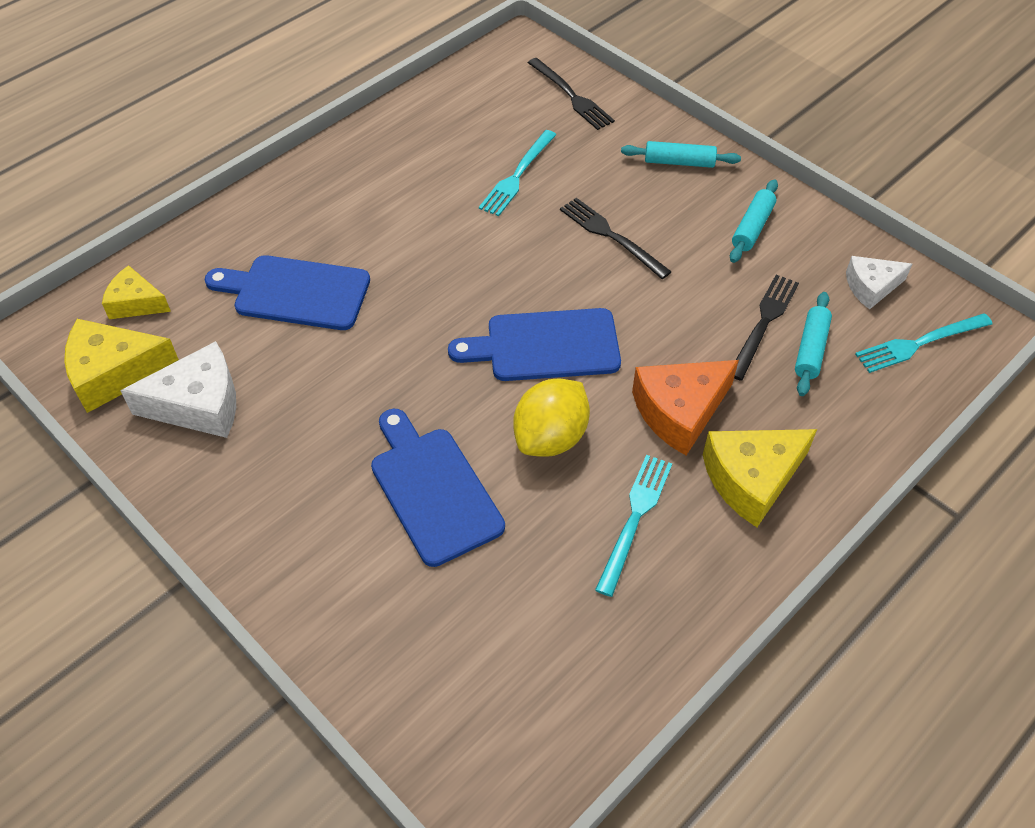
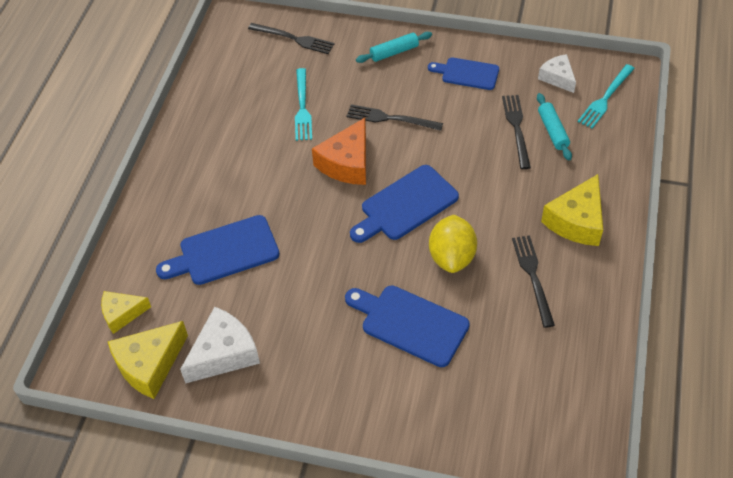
camera: 30 degrees left, 0 degrees up
turquoise fork [595,455,672,597] -> black fork [512,235,555,328]
orange cheese [632,360,739,455] -> orange cheese moved to [312,118,366,185]
turquoise rolling pin [730,179,778,263] -> blue cutting board [428,57,499,90]
white cheese [846,256,912,310] -> white cheese turned 105 degrees clockwise [538,54,576,93]

